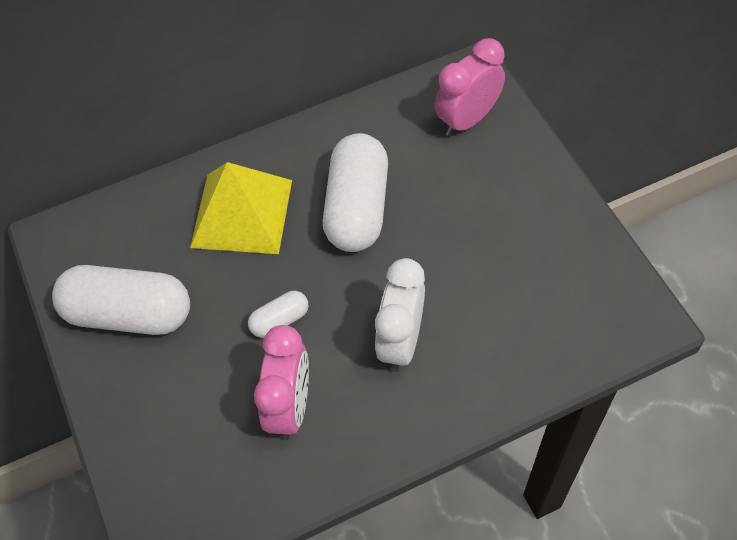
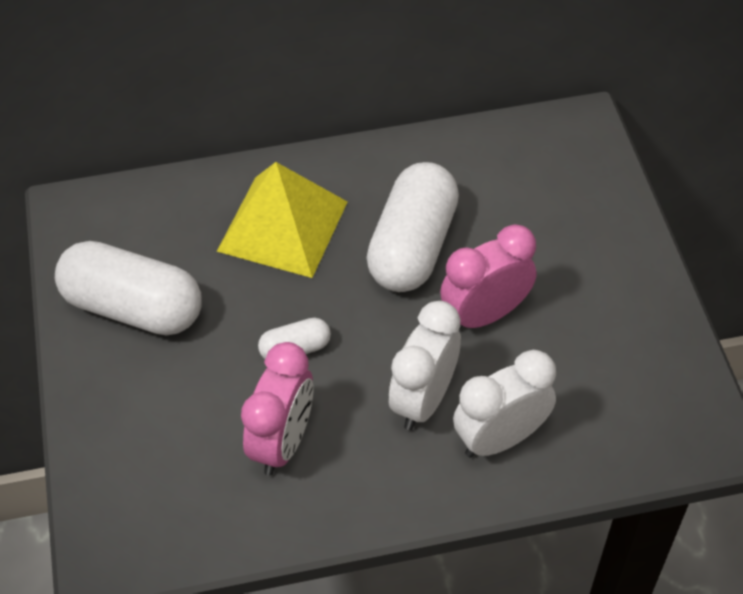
camera: 10 degrees right, 5 degrees down
pink clock [435,38,505,137] -> pink clock moved to [440,224,537,330]
none -> white clock [453,350,556,458]

